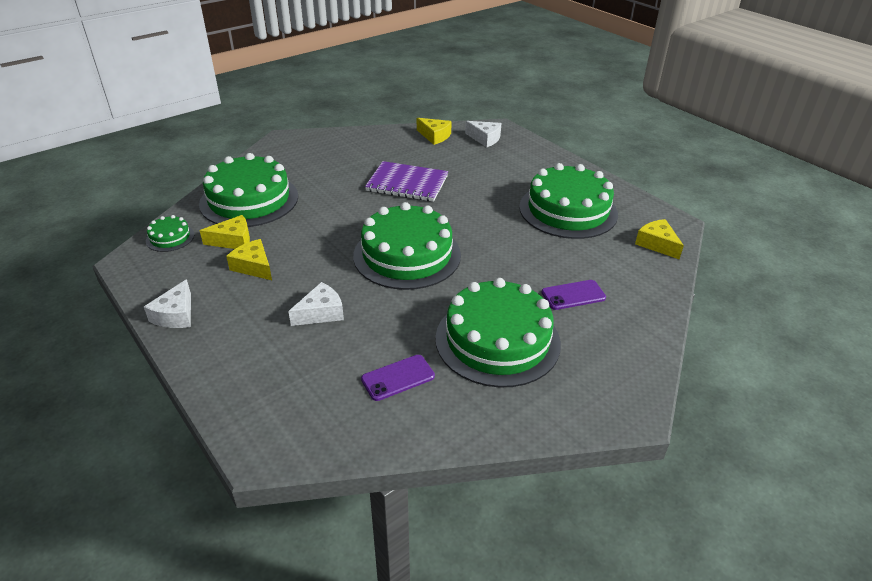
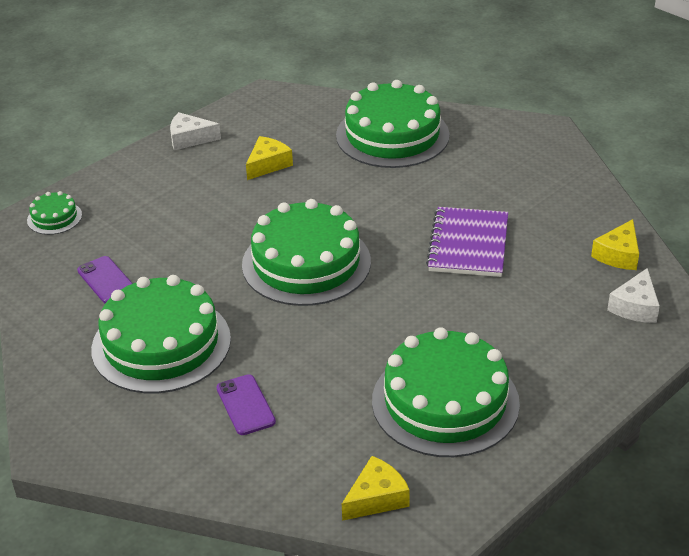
camera: 85 degrees right, 0 degrees up
green cake [146,215,194,252] -> green cake moved to [27,191,82,235]
yellow cheese [199,215,250,249] -> none
white cheese [288,282,344,326] -> none

